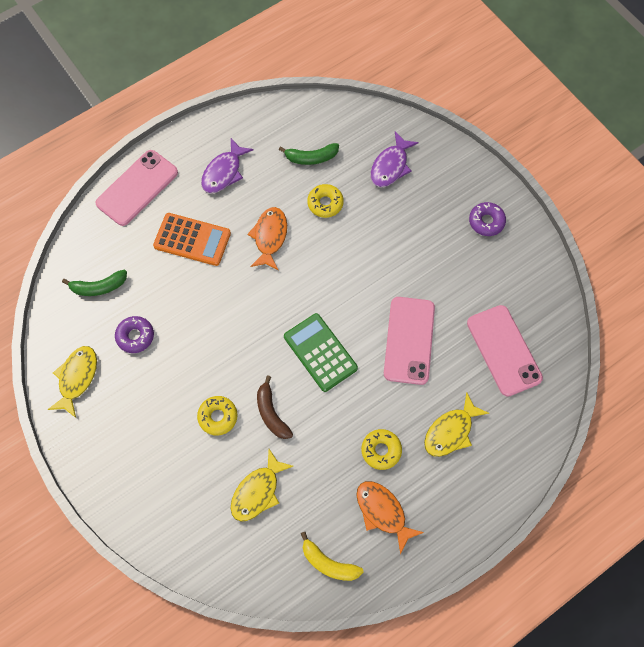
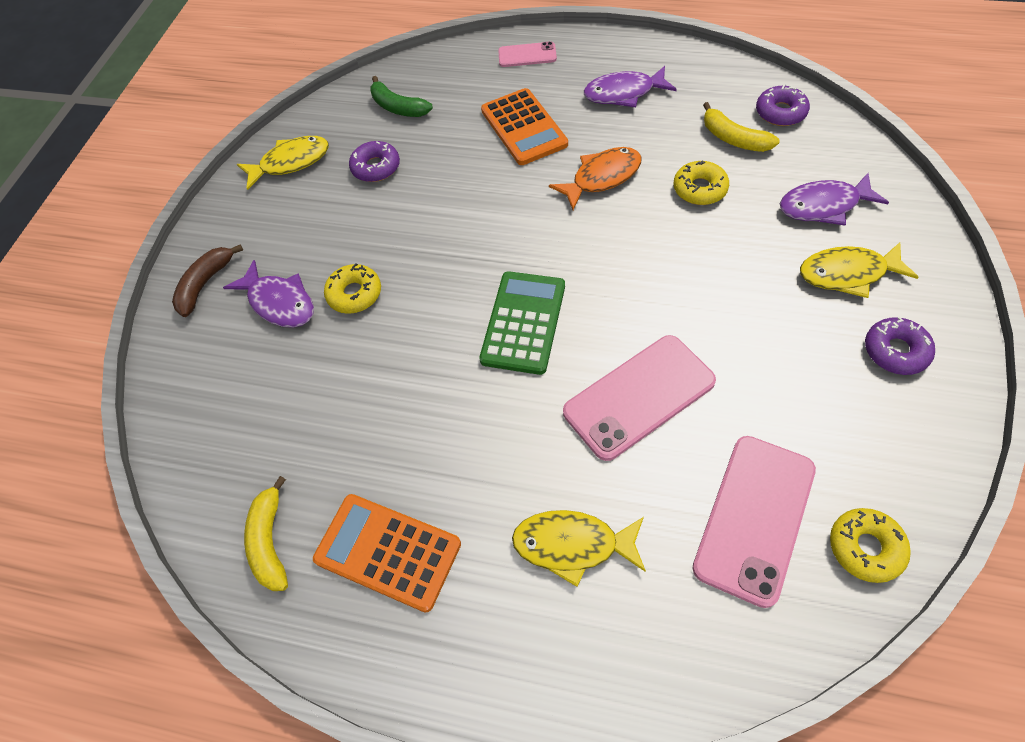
camera: 55 degrees right, 10 degrees down
pink phone [95,150,178,226] -> pink phone [498,41,557,67], size x0.54
yellow fish [230,449,293,522] -> yellow fish moved to [800,242,918,298]
brown banana [257,375,293,439] -> brown banana moved to [172,245,243,317]
green banana [279,143,339,165] -> yellow banana [703,102,779,152]
orange fish [356,481,424,554] -> orange calculator [313,494,461,613]
yellow donut [361,429,402,470] -> yellow donut moved to [830,508,911,583]
none -> purple fish [223,260,314,328]
none -> purple donut [756,84,810,126]

